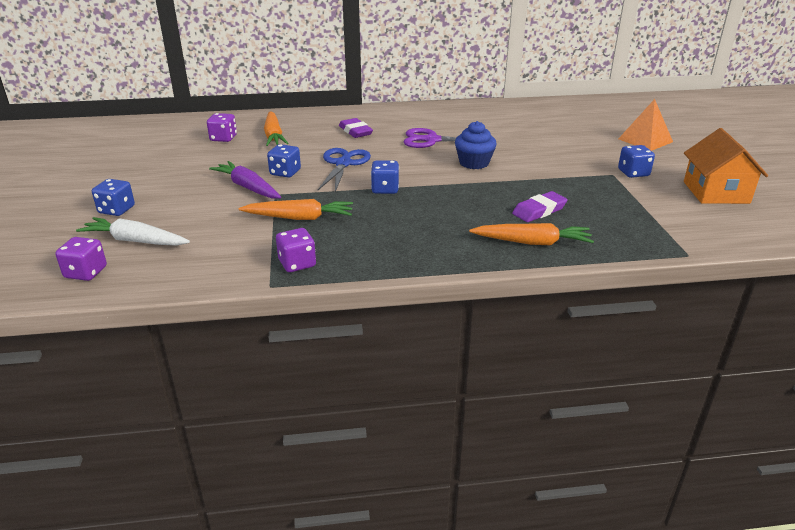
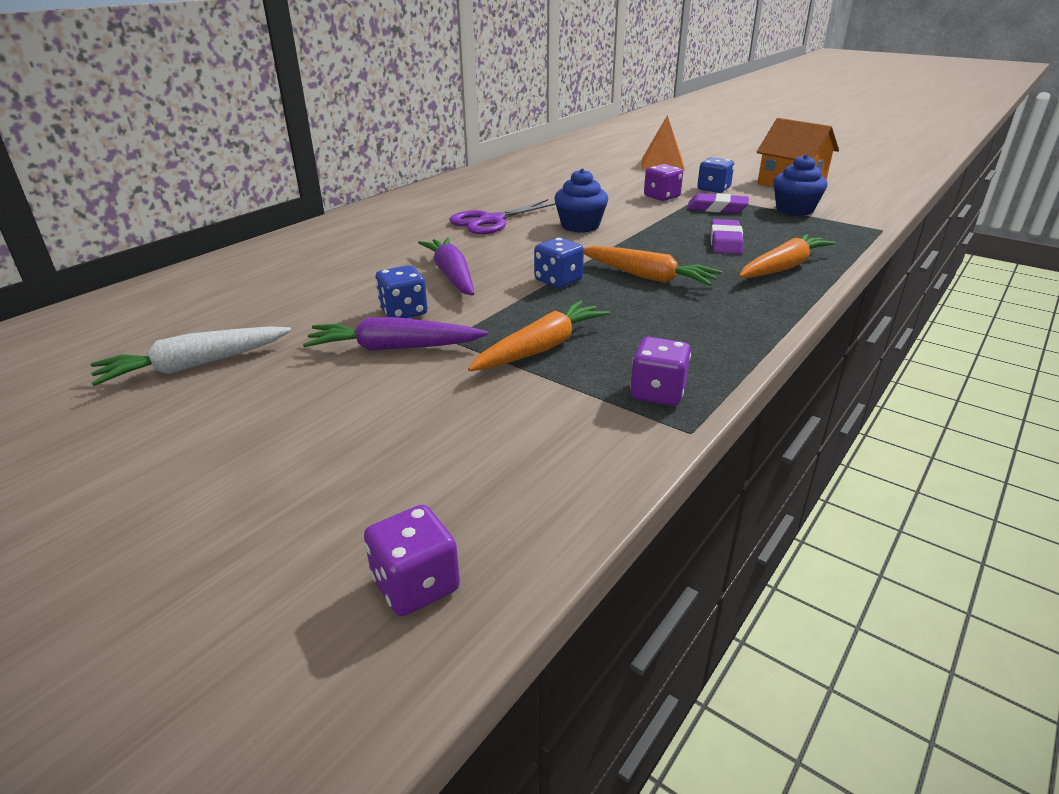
camera: 45 degrees left, 0 degrees up
white carrot [76,217,190,246] -> white carrot moved to [91,326,292,386]
blue dice [92,179,135,216] -> none
purple dice [207,113,237,142] -> purple dice moved to [644,164,683,201]
orange carrot [264,111,288,146] -> orange carrot moved to [584,246,722,286]
blue scissors [318,148,371,192] -> purple carrot [418,237,474,296]
purple eraser [339,118,373,138] -> purple eraser moved to [687,193,749,213]
none -> blue cupcake [774,155,827,216]

